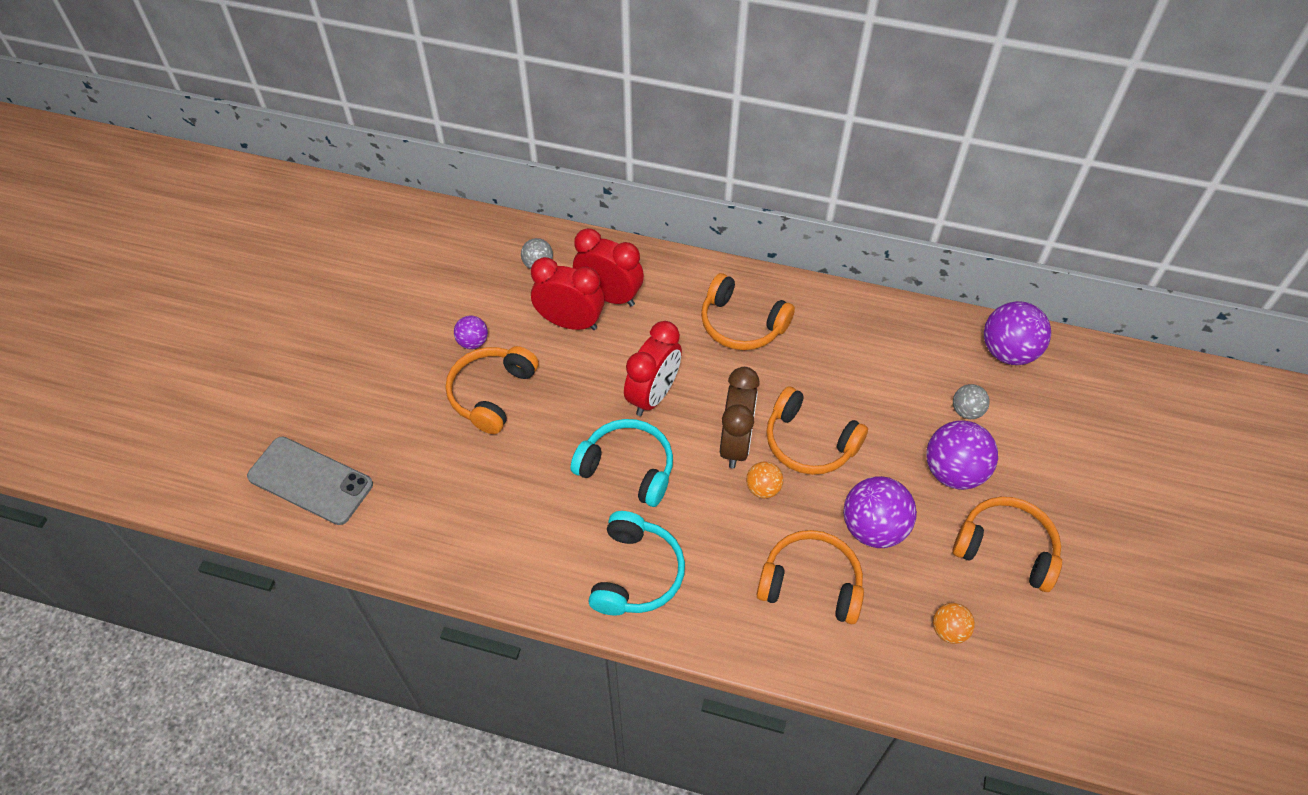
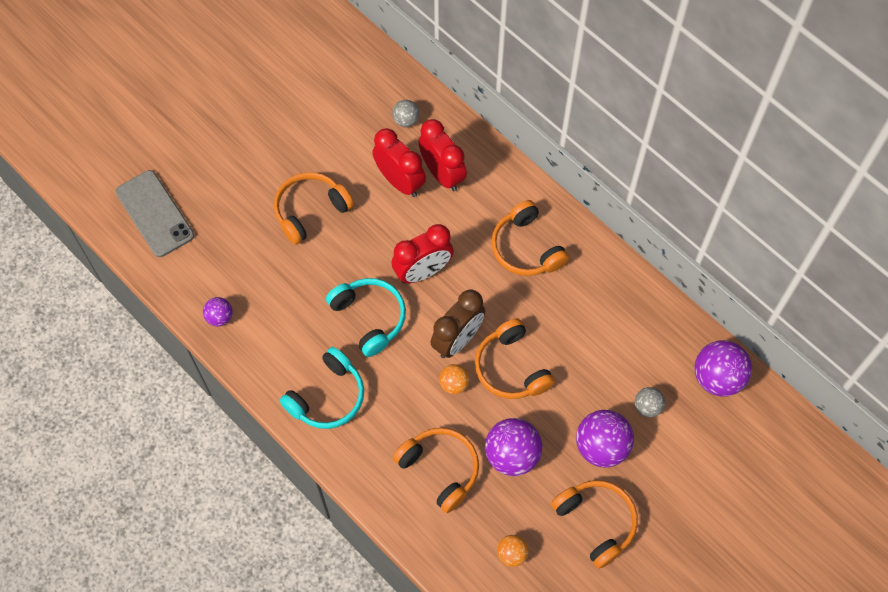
camera: 30 degrees right, 10 degrees up
purple ball [454,316,488,349] -> purple ball moved to [203,297,233,327]

